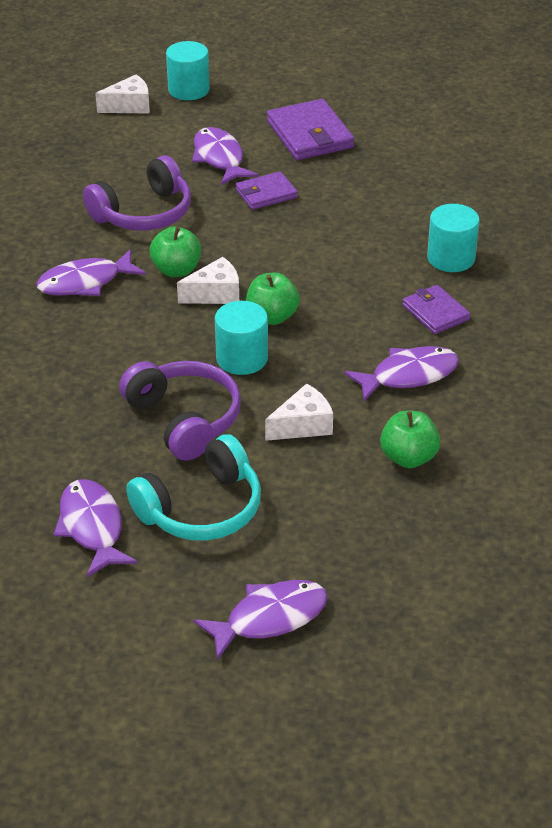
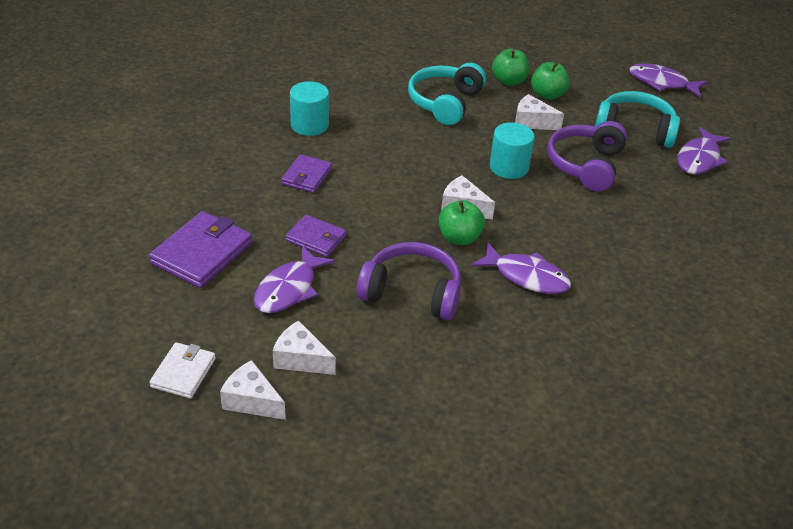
camera: 130 degrees left, 0 degrees up
turquoise cylinder [166,41,210,100] -> white wallet [149,342,216,399]
green apple [246,272,300,325] -> green apple moved to [531,62,570,100]
purple fish [344,346,459,401] -> turquoise headphones [408,63,486,125]
purple wallet [402,285,470,334] -> purple wallet moved to [281,154,332,193]
none -> white cheese [273,320,336,375]

